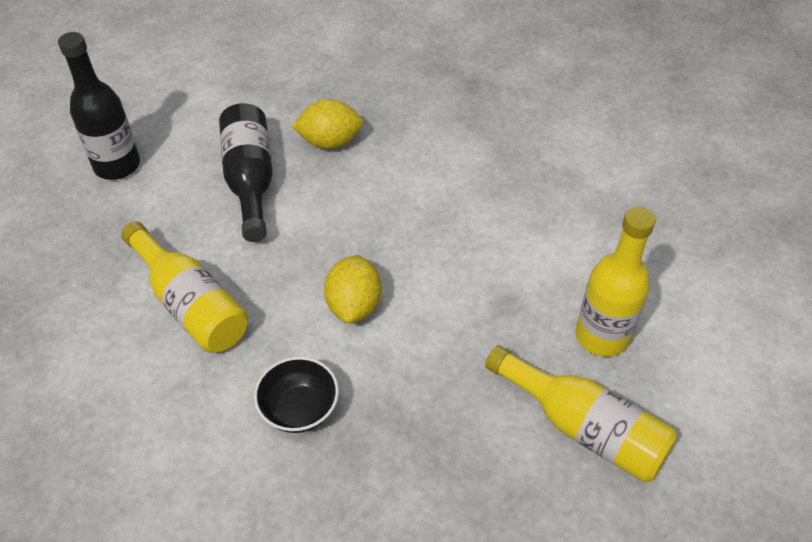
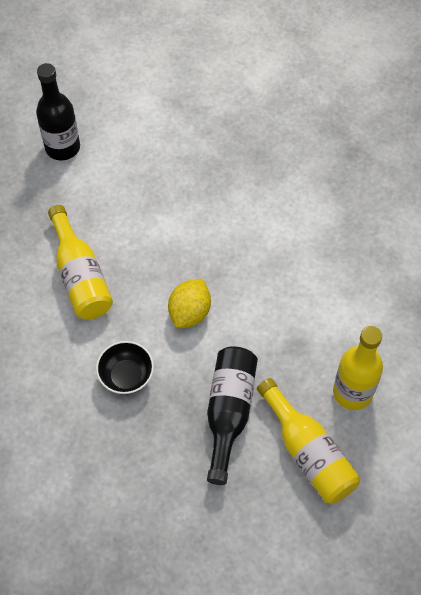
camera: 20 degrees right, 10 degrees up
black bottle [219,103,273,242] -> black bottle moved to [207,347,258,485]
yellow lemon [292,99,363,149] -> none

